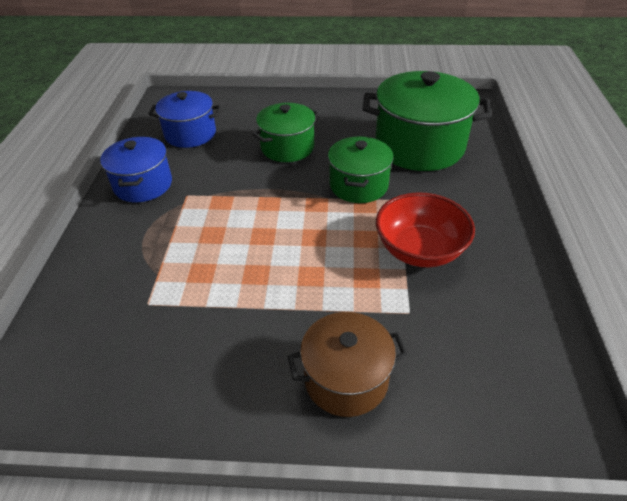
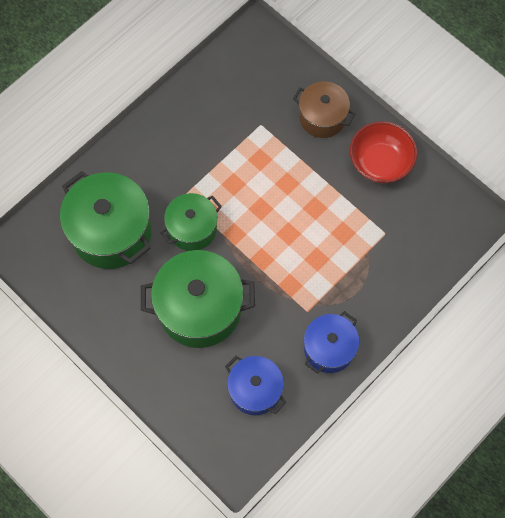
camera: 140 degrees left, 25 degrees up
green pot [252,103,318,162] -> green pot [141,250,255,348], size x1.65
red bowl [376,192,475,267] -> red bowl moved to [350,121,417,183]

